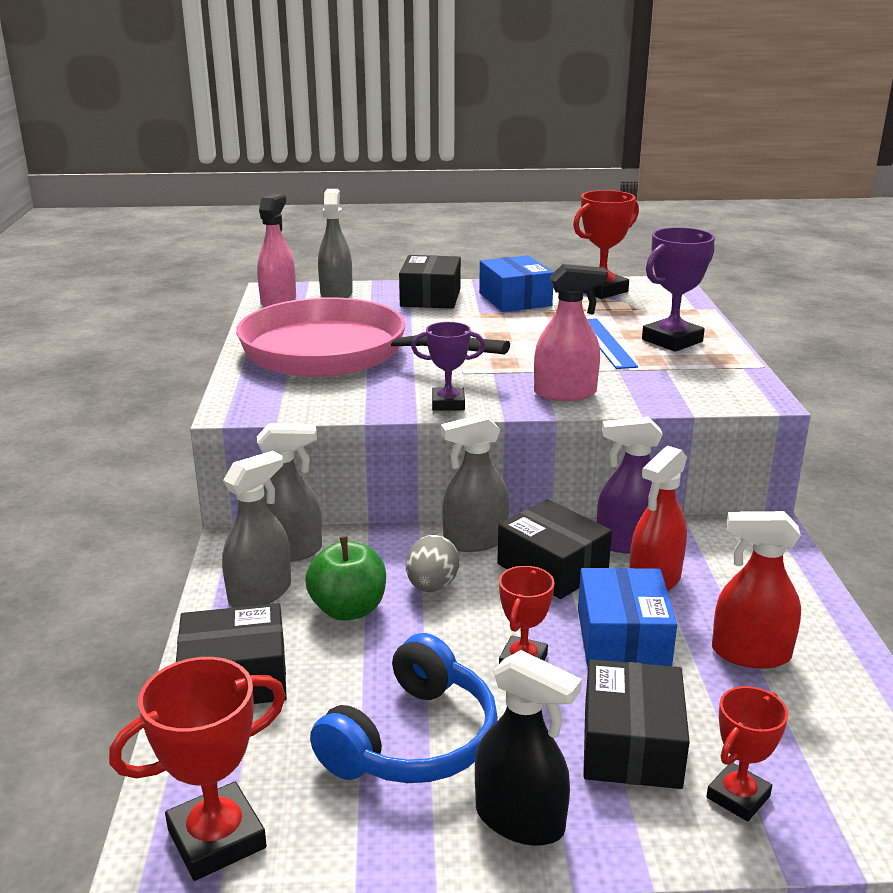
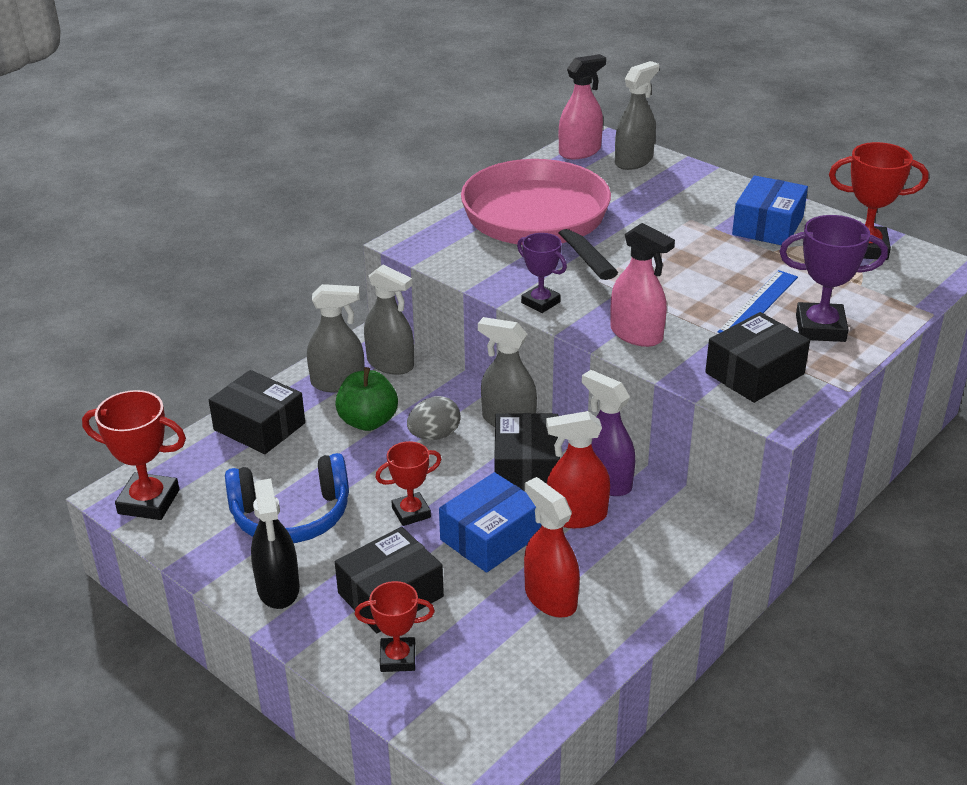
camera: 45 degrees right, 10 degrees up
black box [399,255,461,309] -> black box moved to [705,312,810,403]

